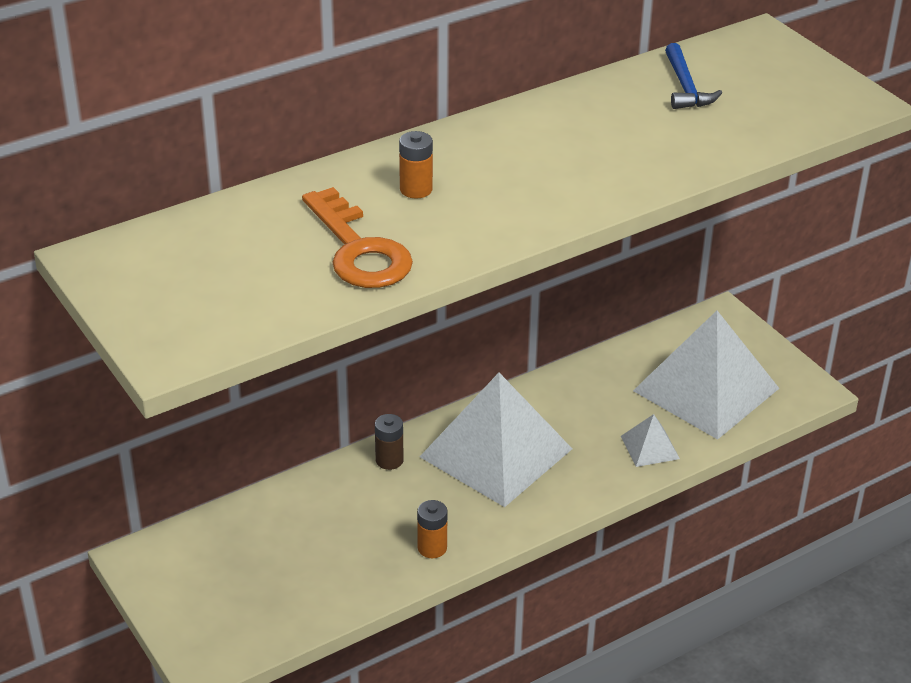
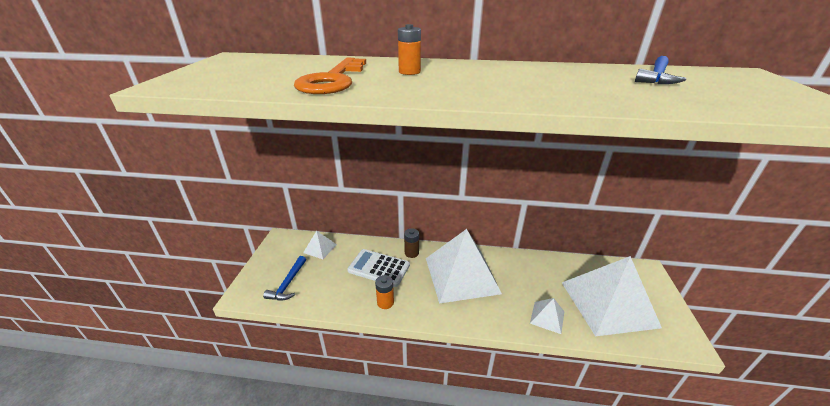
camera: 40 degrees right, 5 degrees down
none -> blue hammer [263,256,306,300]
none -> white pyramid [303,231,337,259]
none -> white calculator [347,249,410,287]

